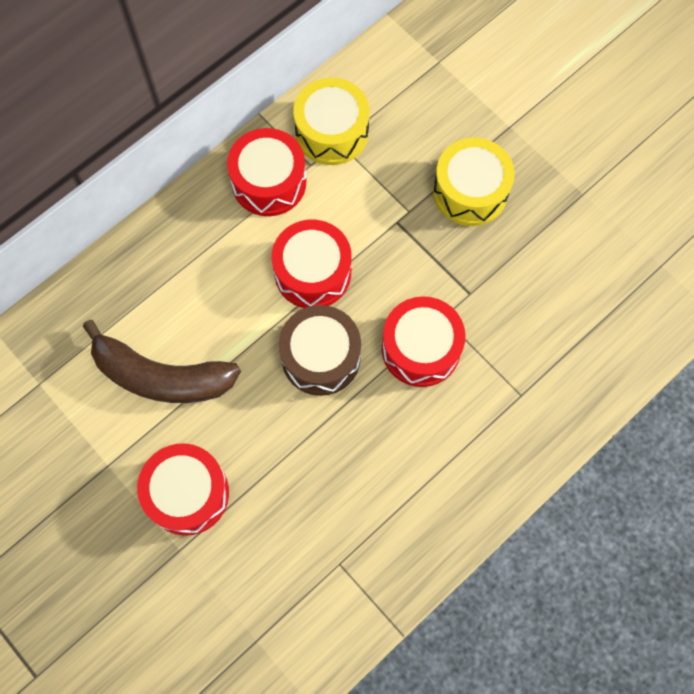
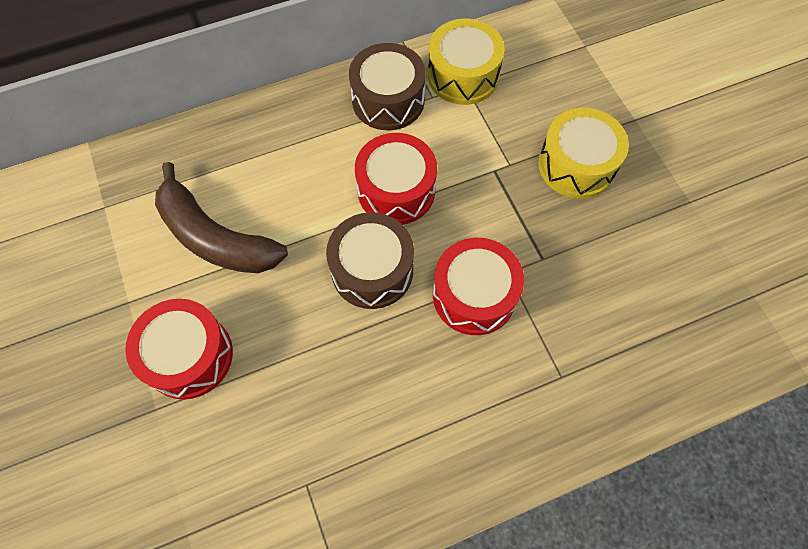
camera: 20 degrees right, 5 degrees down
red drum [227,128,306,216] -> brown drum [349,43,426,130]

